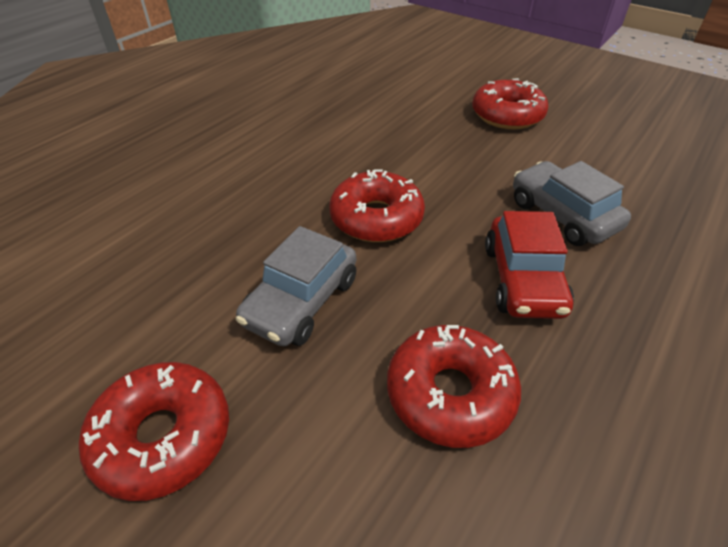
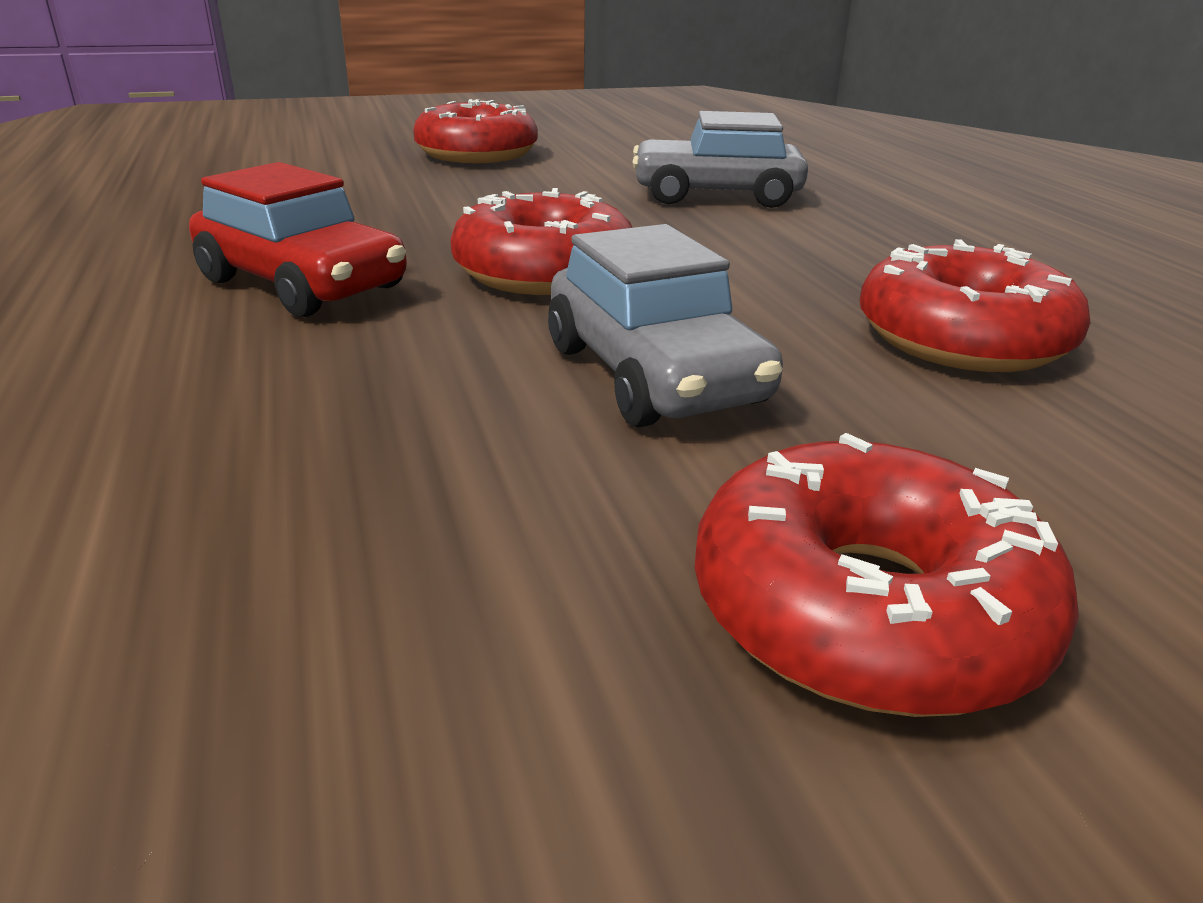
camera: 55 degrees left, 15 degrees down
red car [485,211,574,319] -> red car moved to [189,162,407,317]

